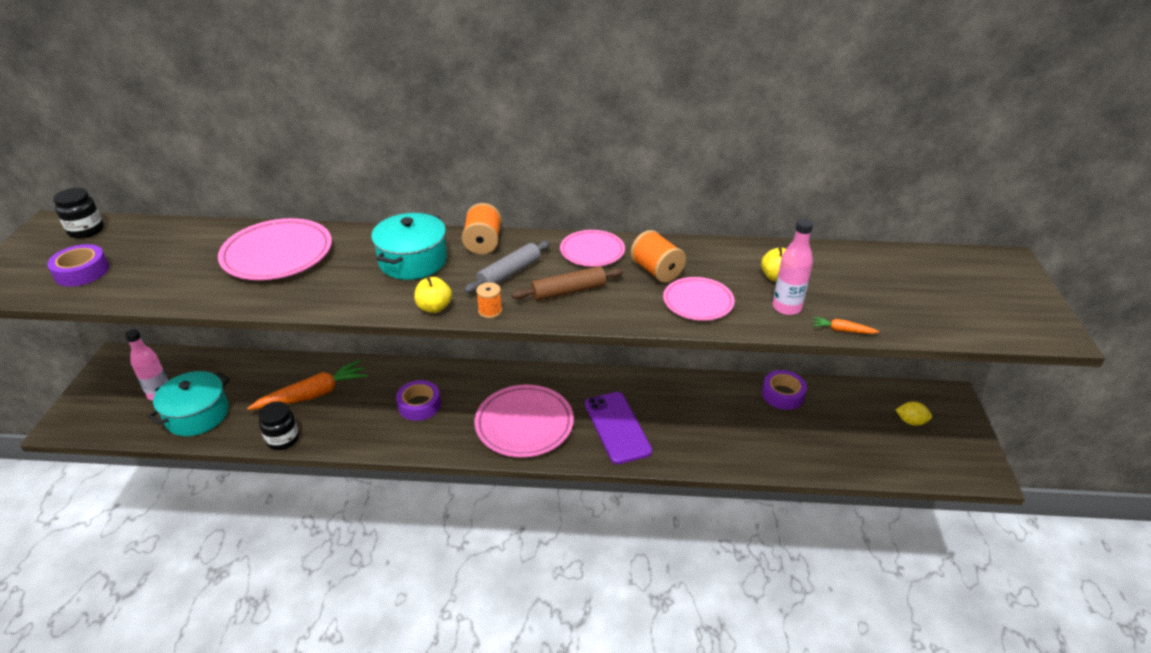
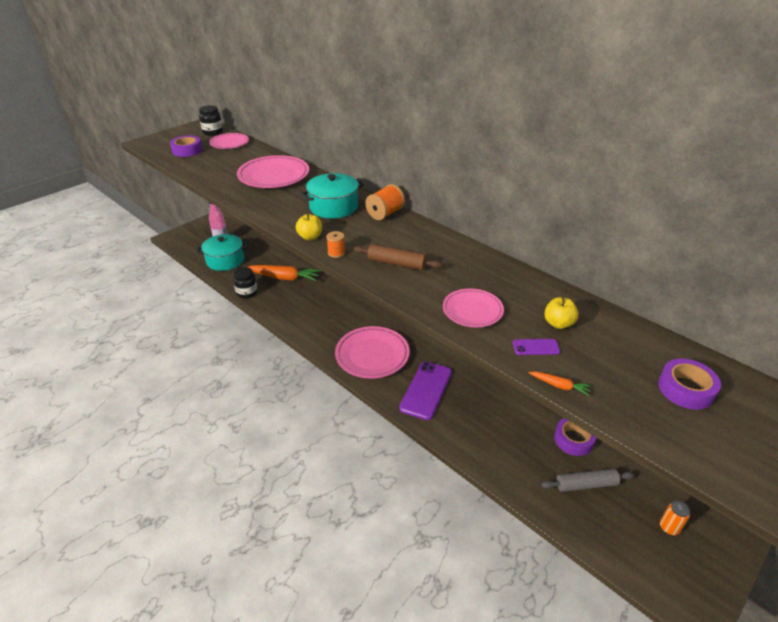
camera: 40 degrees right, 0 degrees up
purple tape [396,380,441,421] -> purple tape moved to [658,359,721,410]
grey rolling pin [464,241,550,293] -> grey rolling pin moved to [541,469,634,492]
pink plate [560,230,625,267] -> pink plate moved to [209,133,249,149]
orange spool [630,230,686,283] -> none
pink bottle [772,219,813,315] -> purple phone [513,339,560,355]
orange carrot [812,317,879,334] -> orange carrot turned 150 degrees clockwise [529,372,592,396]
yellow lemon [896,402,932,426] -> orange can [660,501,690,535]

